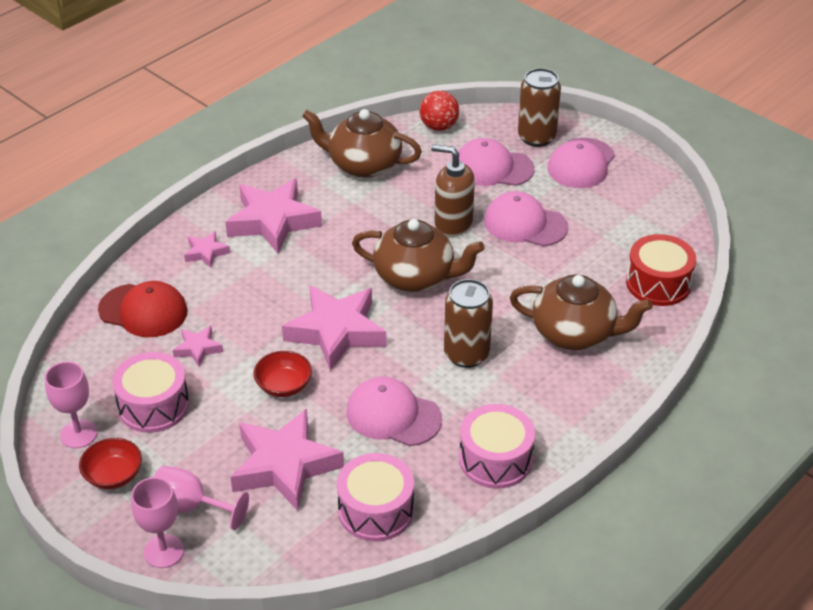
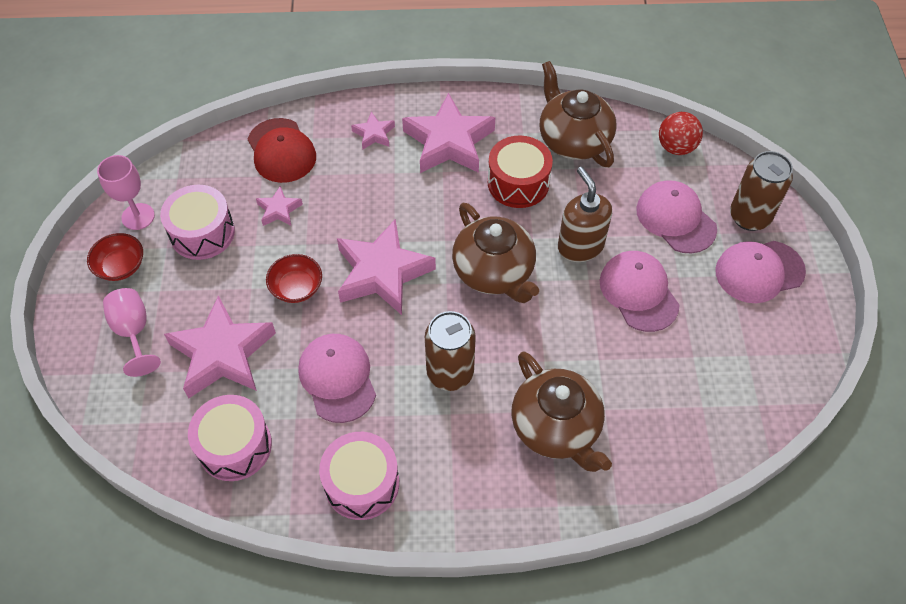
camera: 45 degrees right, 15 degrees up
pink goblet [131,477,184,568] -> none
red drum [626,234,696,306] -> red drum moved to [488,135,553,208]

